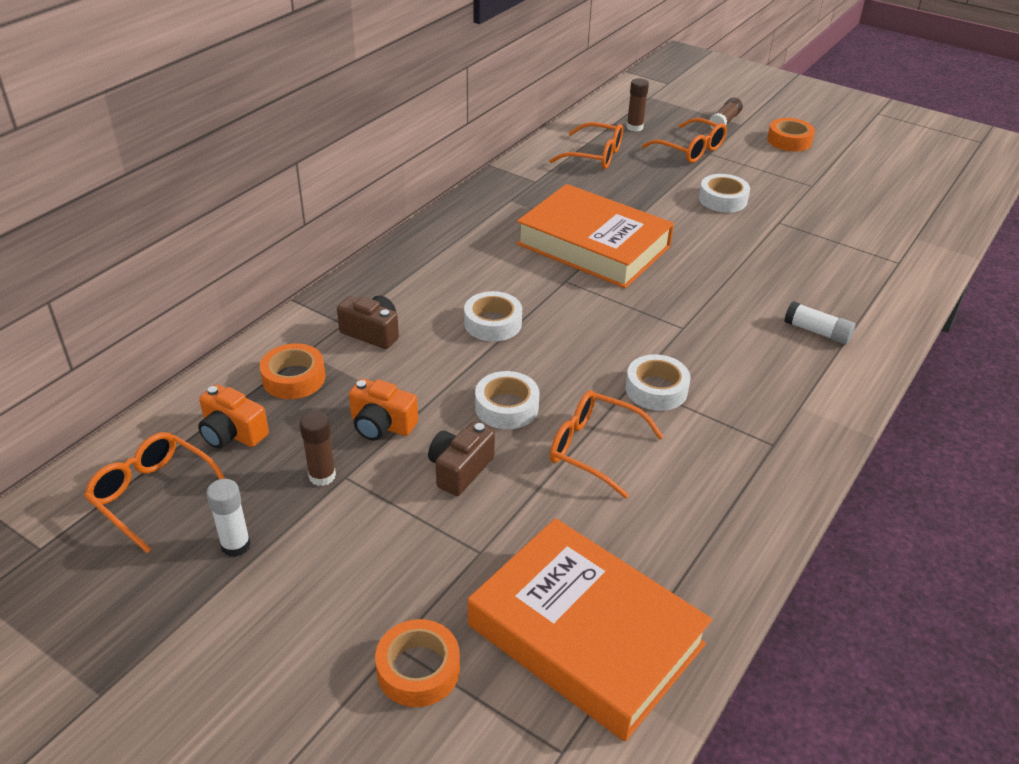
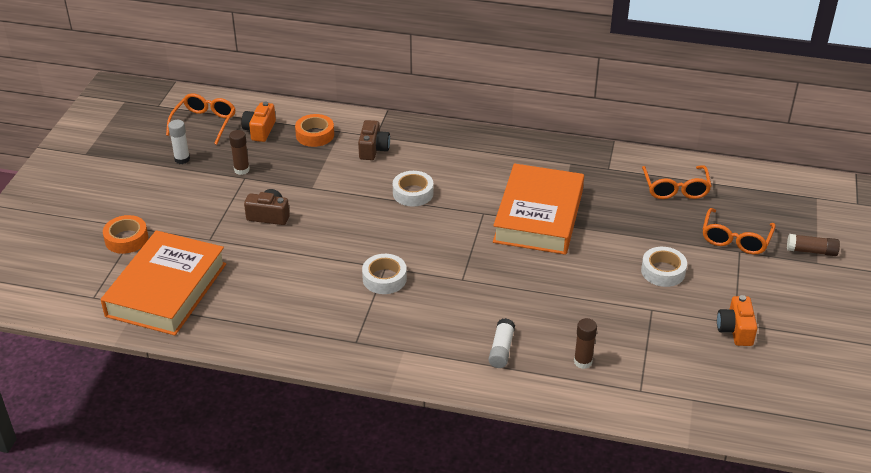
camera: 70 degrees right, 0 degrees up
orange camera [349,379,418,441] -> orange camera moved to [717,295,757,346]
white tape [475,371,540,429] -> none
orange glasses [550,390,664,499] -> none
brown glue stick [626,78,649,132] -> brown glue stick moved to [574,318,597,369]
orange tape [767,118,815,152] -> none

